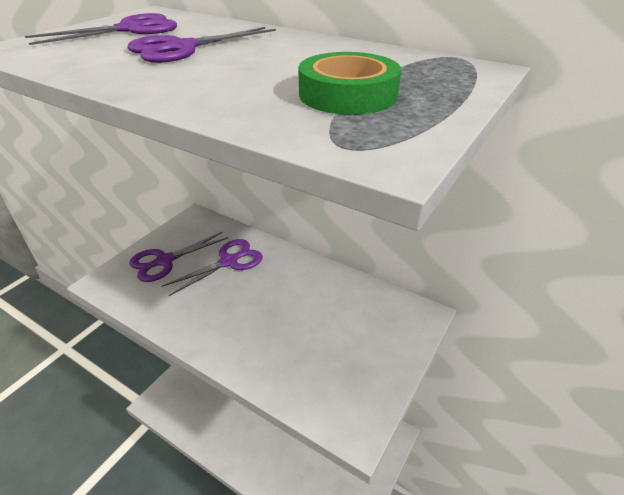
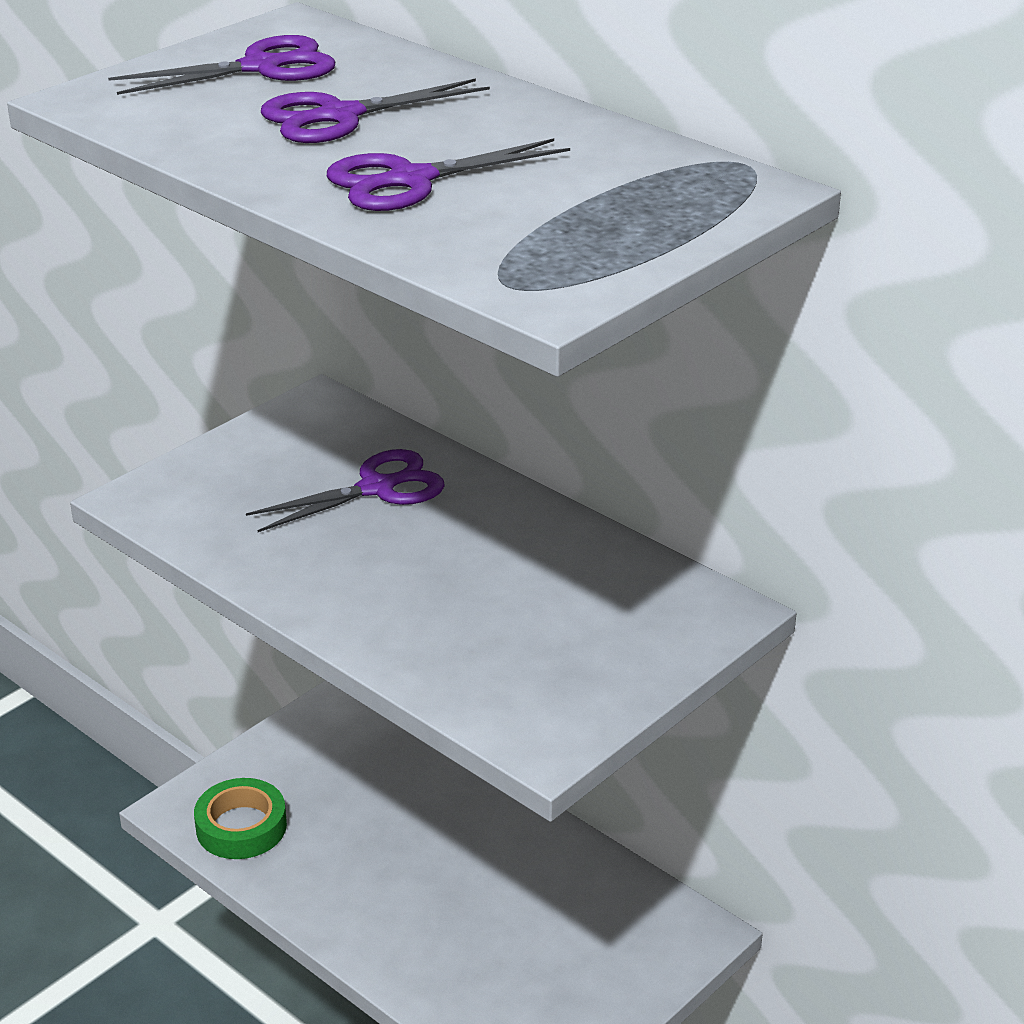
camera: 10 degrees right, 5 degrees down
purple scissors [130,232,228,282] -> purple scissors moved to [327,138,570,211]
green tape [298,52,401,115] -> green tape moved to [194,778,287,859]

